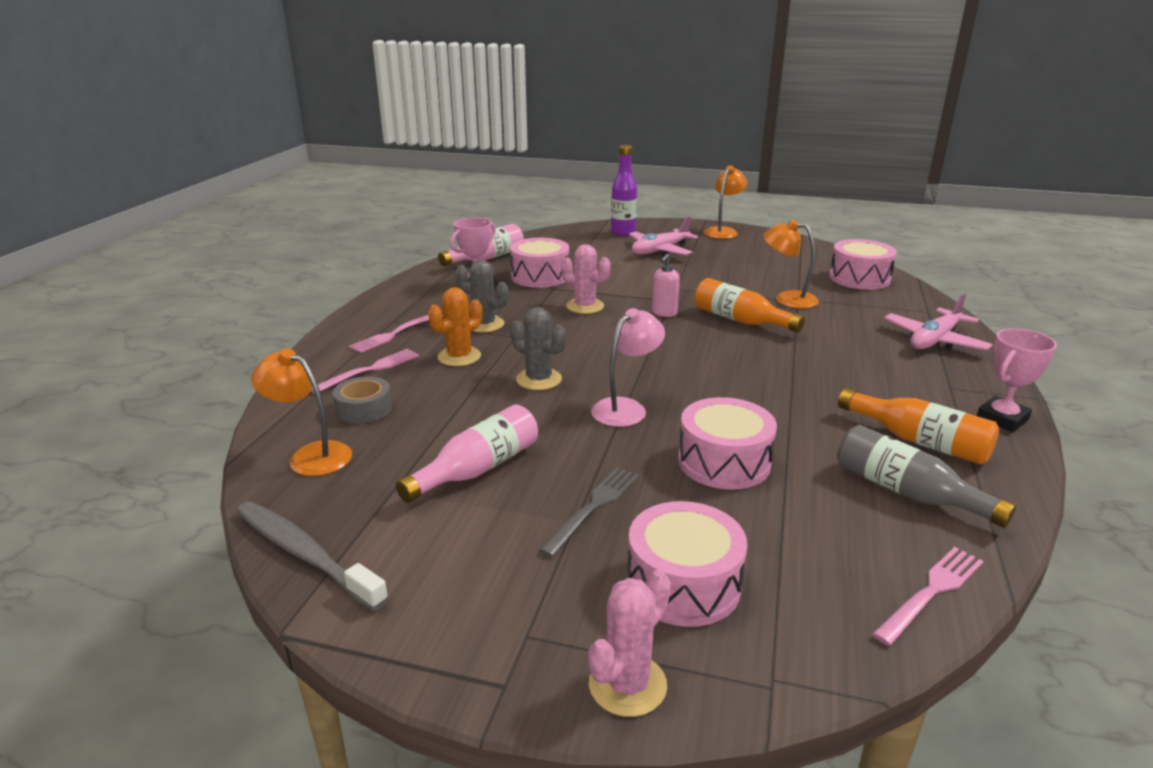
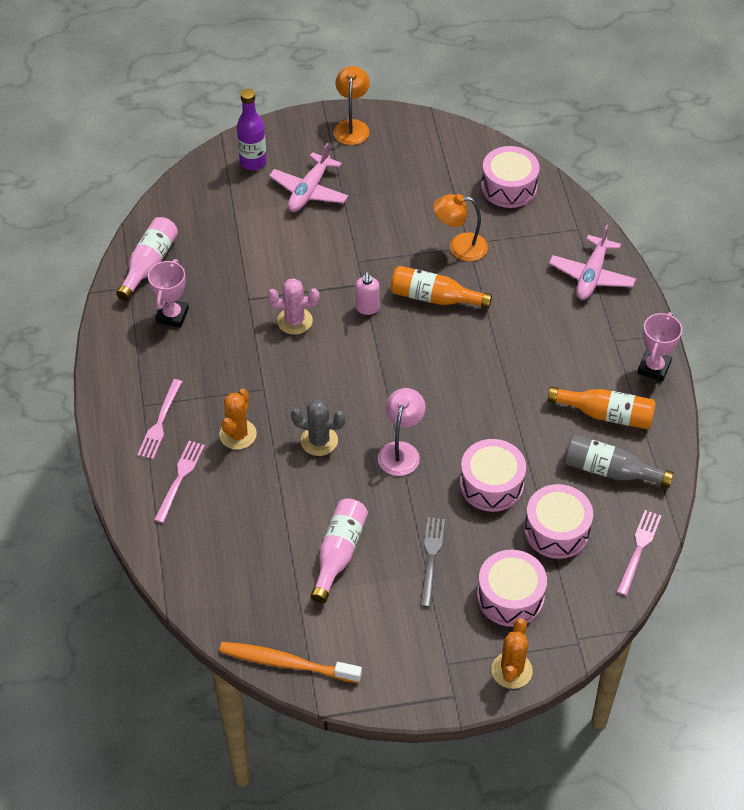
camera: 25 degrees left, 25 degrees up
grey toothbrush [237,501,389,611] -> orange toothbrush [219,642,362,683]
orange lamp [251,349,352,476] -> none
grey tape [333,376,392,423] -> none
grey cactus [456,260,509,333] -> none
pink drum [510,238,569,288] -> pink drum moved to [524,484,593,559]
pink cactus [588,570,671,717] -> orange cactus [491,618,533,689]

